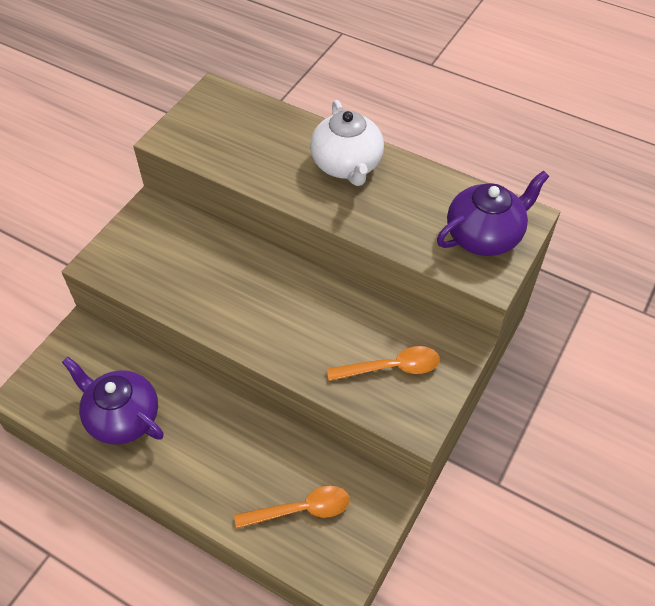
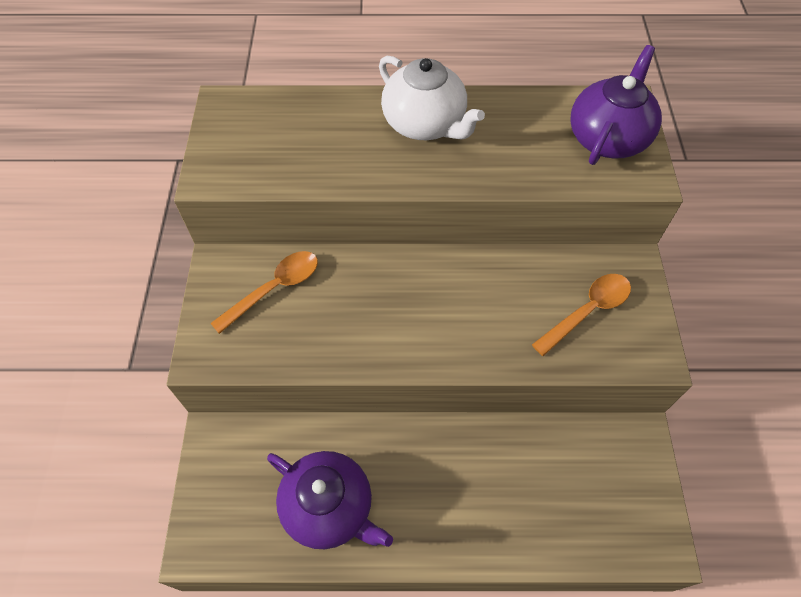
camera: 30 degrees left, 5 degrees up
purple teapot [62,357,164,445] -> purple teapot turned 150 degrees counterclockwise [267,451,393,549]
orange spoon [234,486,350,529] -> orange spoon moved to [210,251,318,334]

